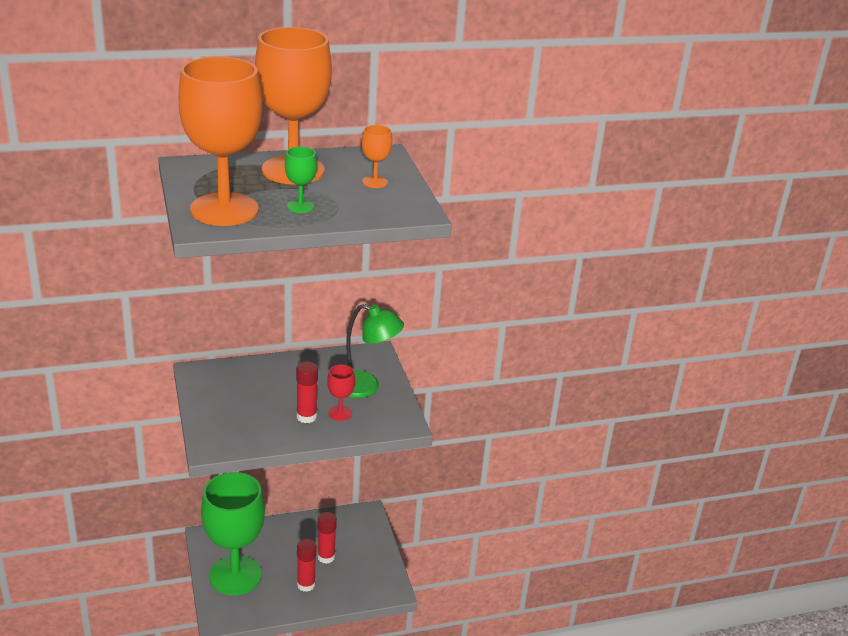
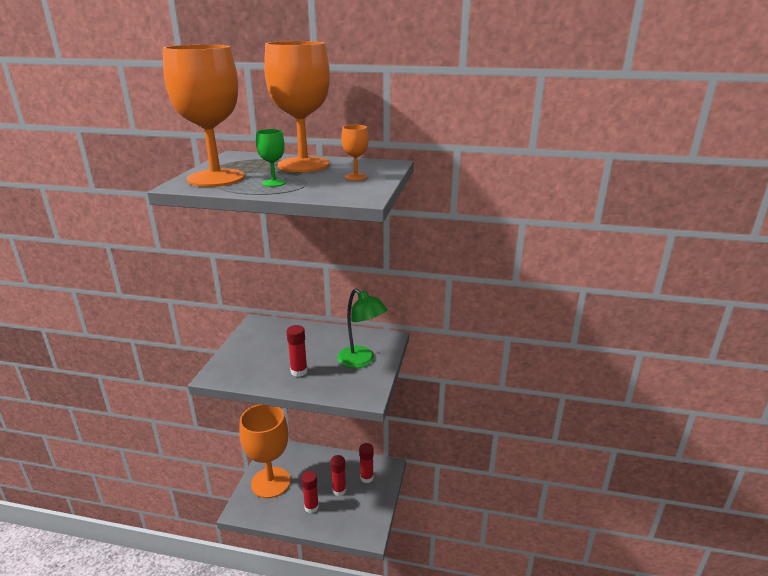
camera: 30 degrees right, 5 degrees down
green goblet [201,472,265,595] -> orange goblet [239,404,290,498]
red goblet [327,365,355,421] -> none
none -> red glue stick [359,443,374,483]

